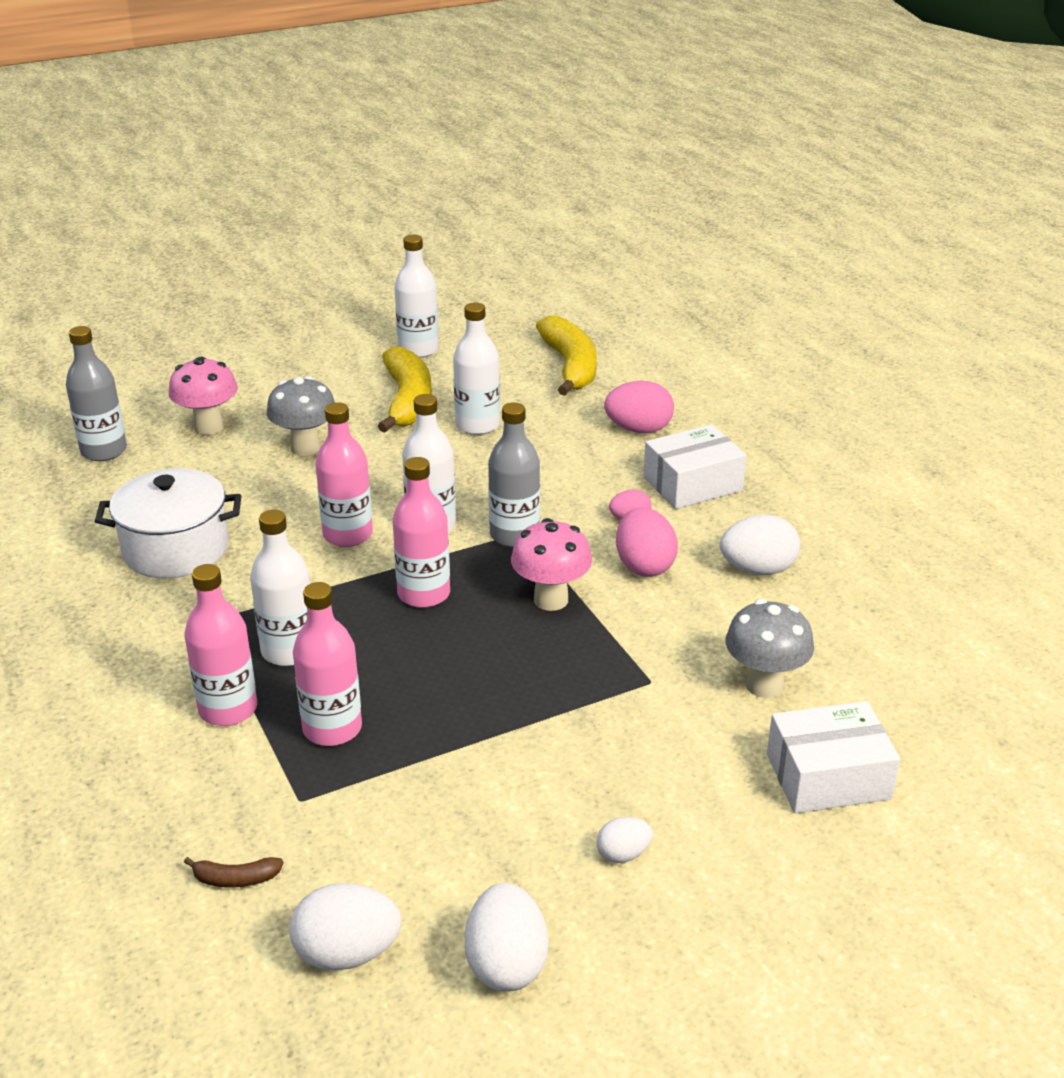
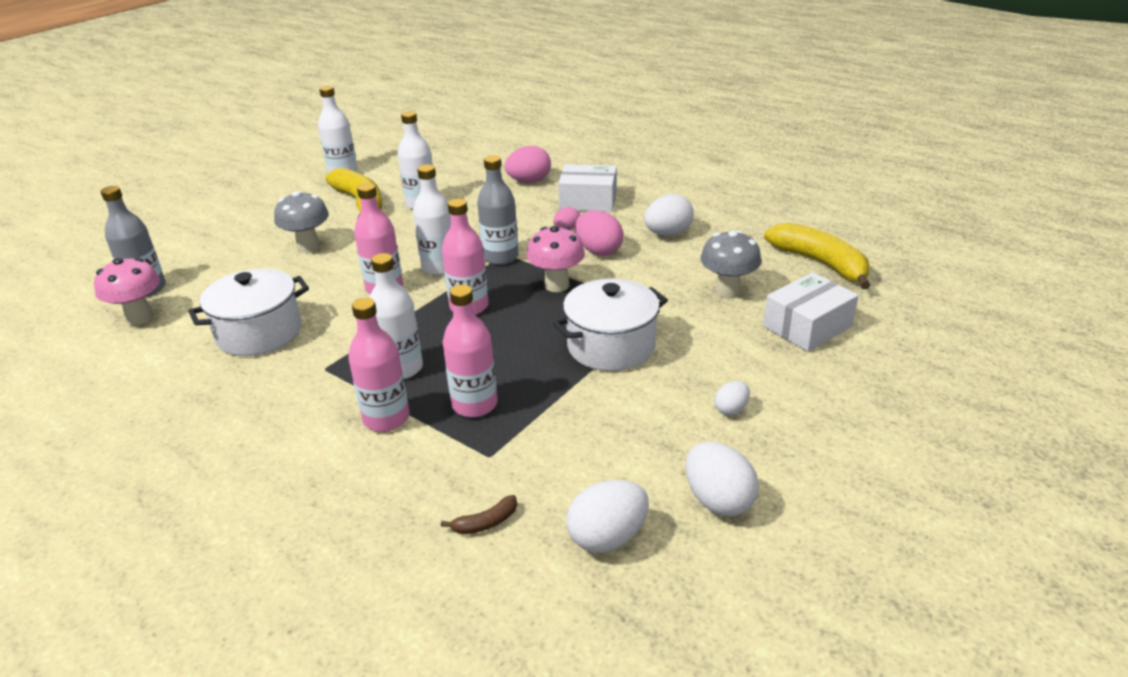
camera: 25 degrees left, 0 degrees up
pink mushroom [169,357,238,435] -> pink mushroom moved to [94,258,160,325]
yellow banana [536,316,597,396] -> yellow banana moved to [764,223,871,289]
white box [643,424,746,509] -> white box turned 60 degrees clockwise [558,164,617,212]
none -> white pot [553,279,668,371]

